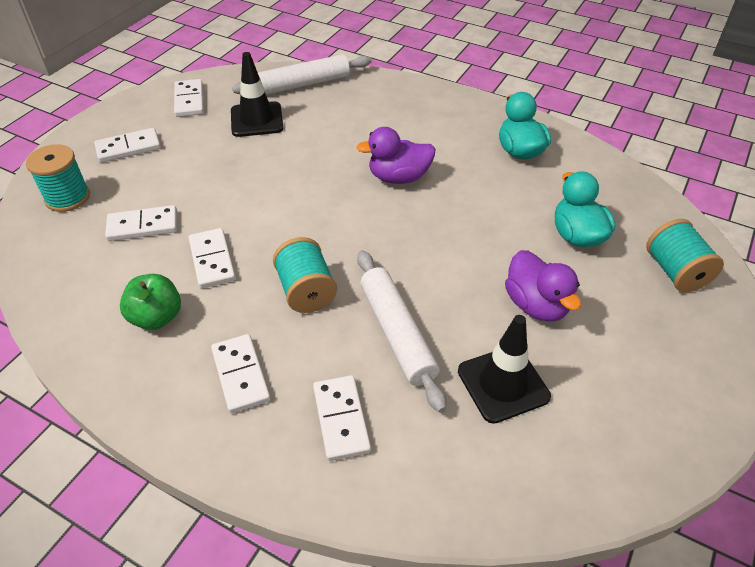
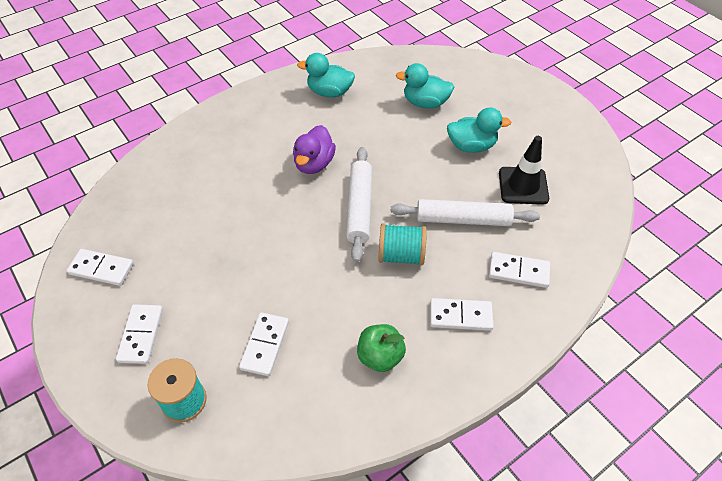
camera: 65 degrees left, 5 degrees up
white domino [189,228,236,289] -> none
black traffic cone [231,52,283,137] -> none
white rolling pin [232,54,372,95] -> white rolling pin moved to [346,147,372,262]
purple duck [505,250,581,322] -> turquoise duck [447,107,511,153]
turquoise spool [646,219,724,292] -> none

